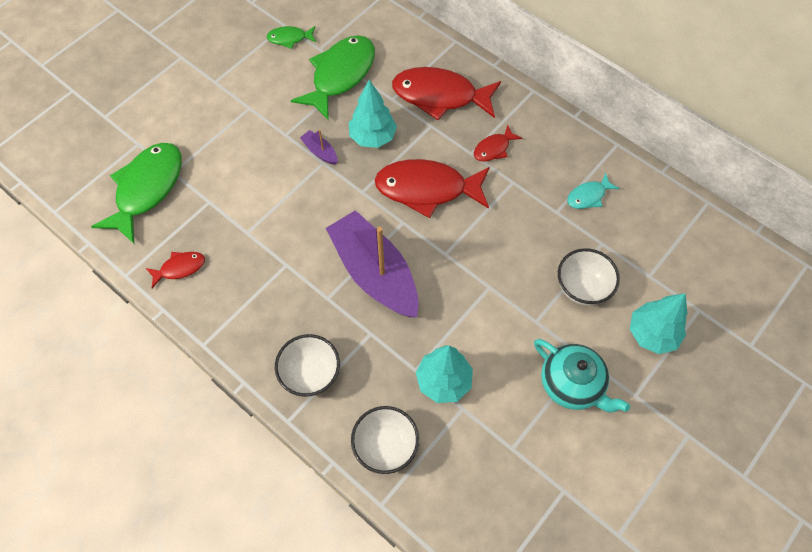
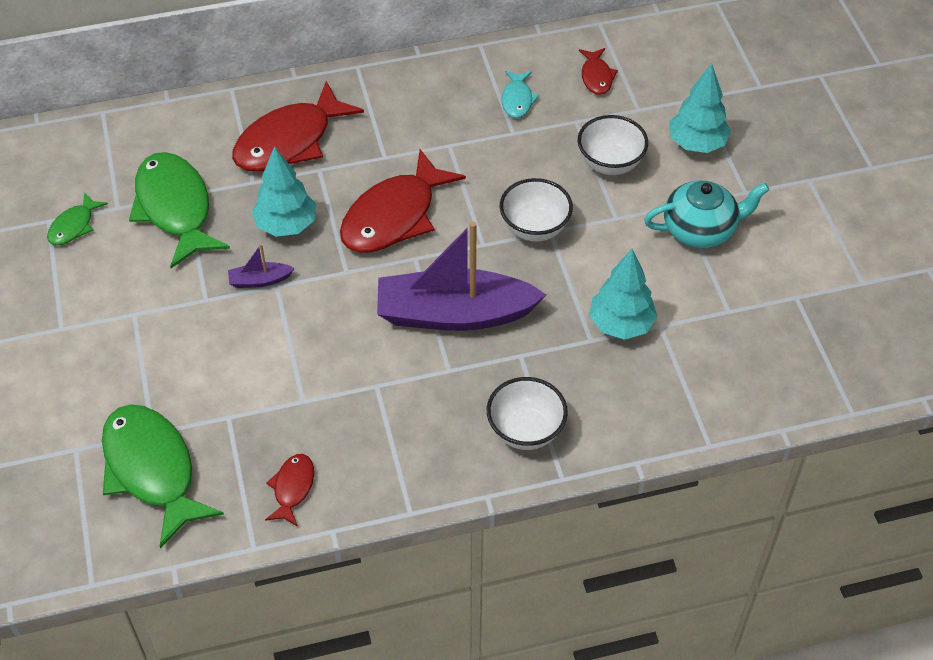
camera: 55 degrees left, 10 degrees down
white bowl [351,406,419,474] -> white bowl moved to [500,178,573,241]
red fish [474,125,523,162] -> red fish moved to [579,48,618,95]

